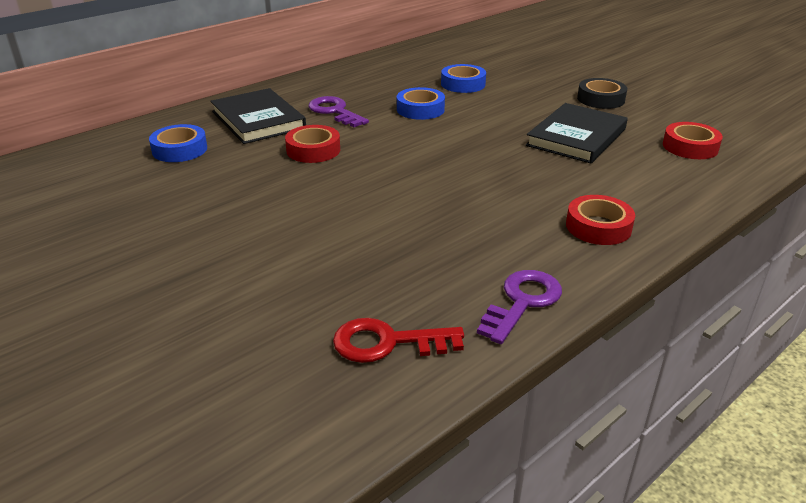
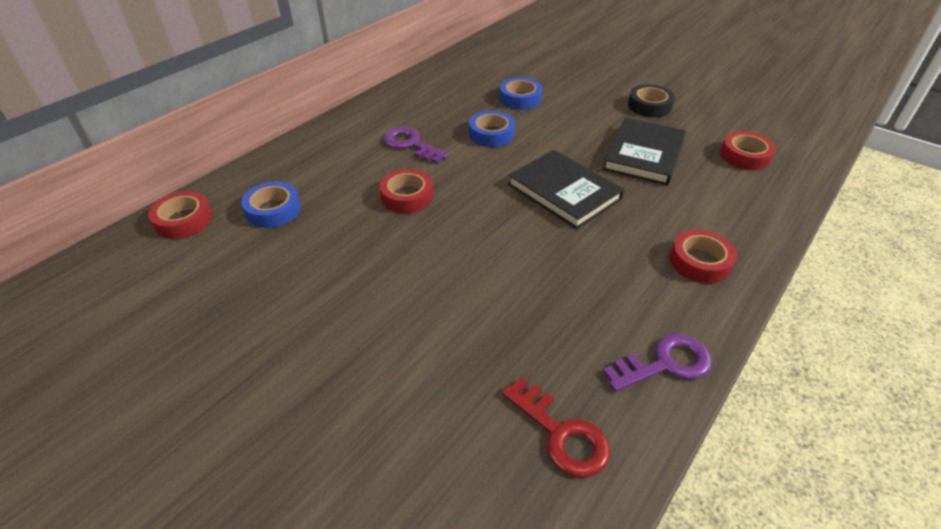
camera: 10 degrees left, 10 degrees up
black book [210,88,306,144] -> black book moved to [508,150,624,229]
red key [333,318,464,363] -> red key turned 120 degrees counterclockwise [502,377,610,477]
purple key [477,270,562,344] -> purple key turned 45 degrees clockwise [603,334,712,392]
none -> red tape [148,191,213,239]

